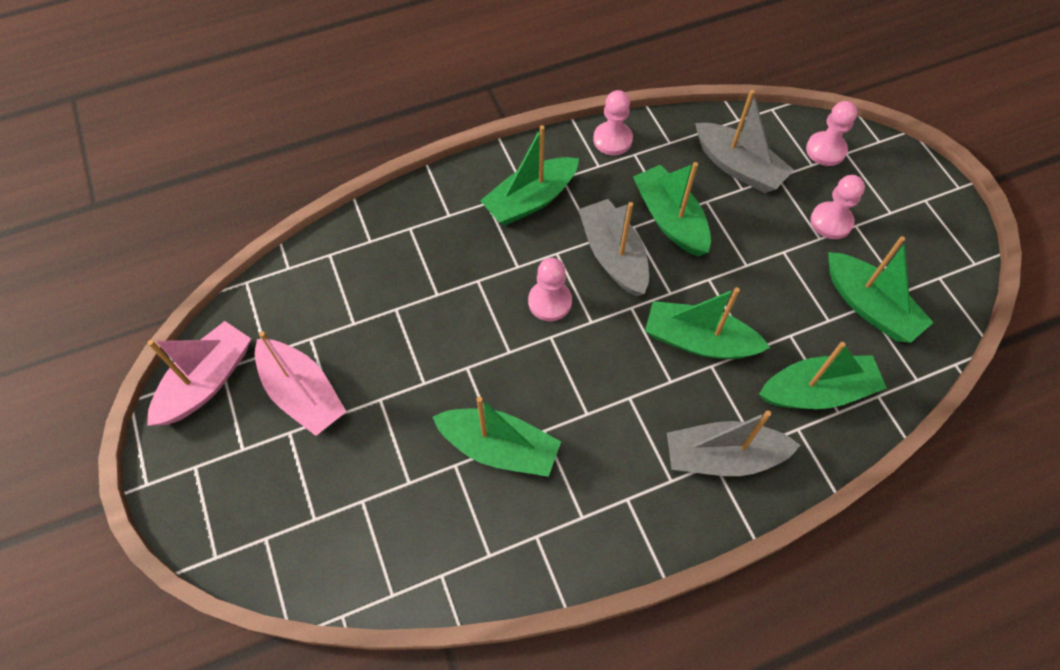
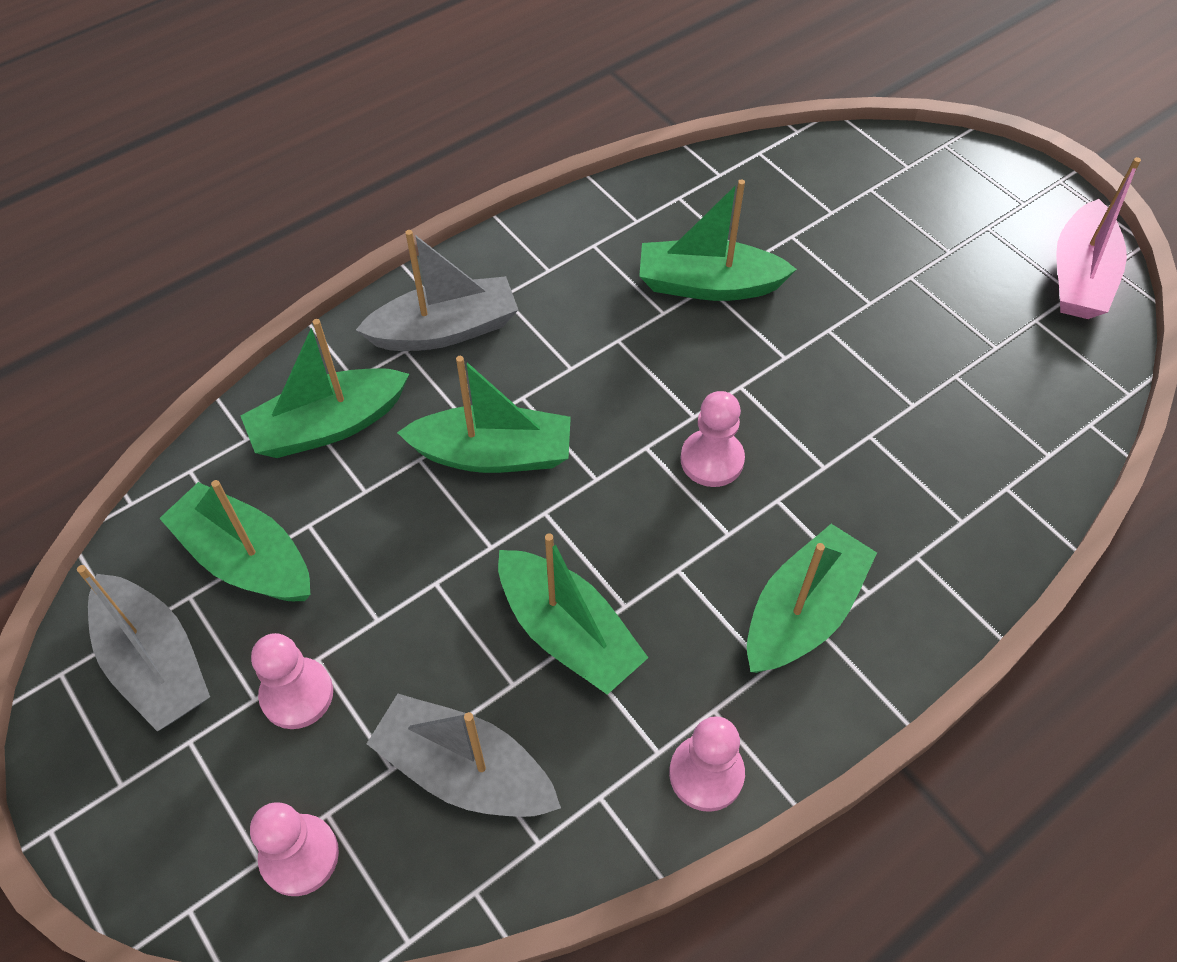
camera: 165 degrees right, 5 degrees down
pink boat [255,331,347,436] -> none
grey boat [578,199,649,296] -> grey boat moved to [77,565,210,731]

